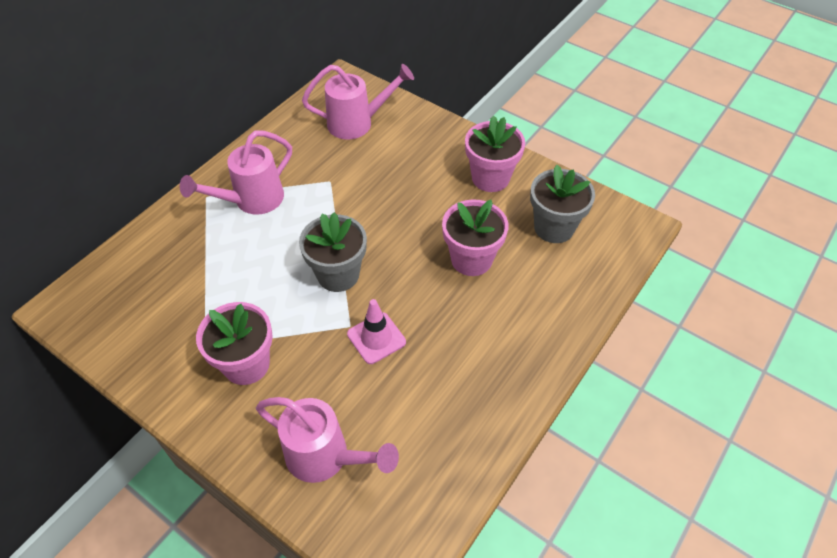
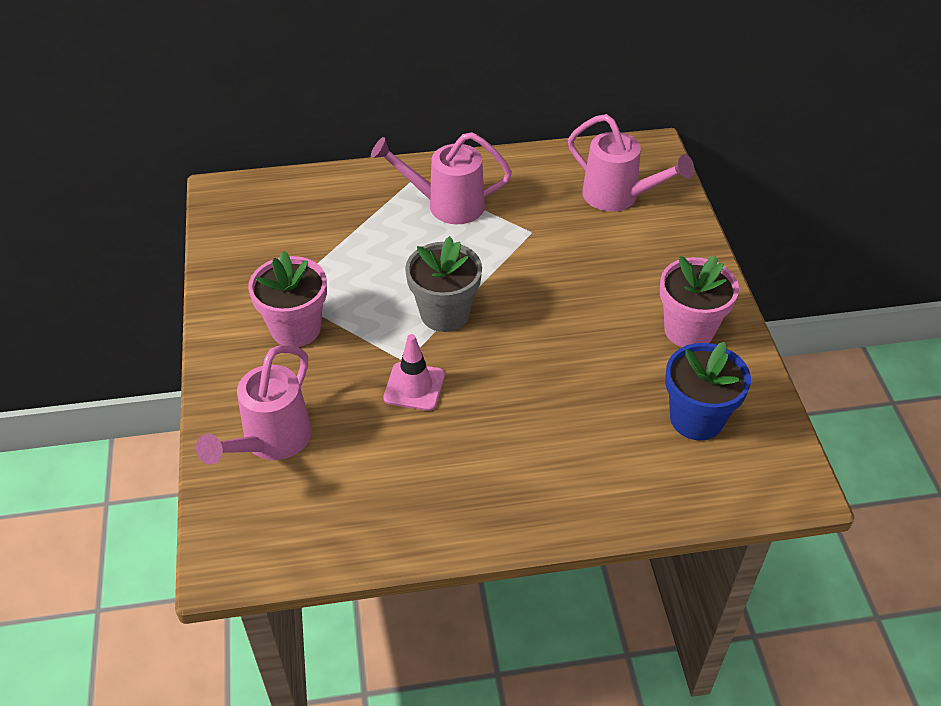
camera: 45 degrees right, 5 degrees down
pink watering can [256,397,399,483] -> pink watering can turned 45 degrees clockwise [196,345,312,465]
pink flower pot [442,199,508,276] -> none
grey flower pot [530,165,595,243] -> blue flower pot [665,342,751,440]

